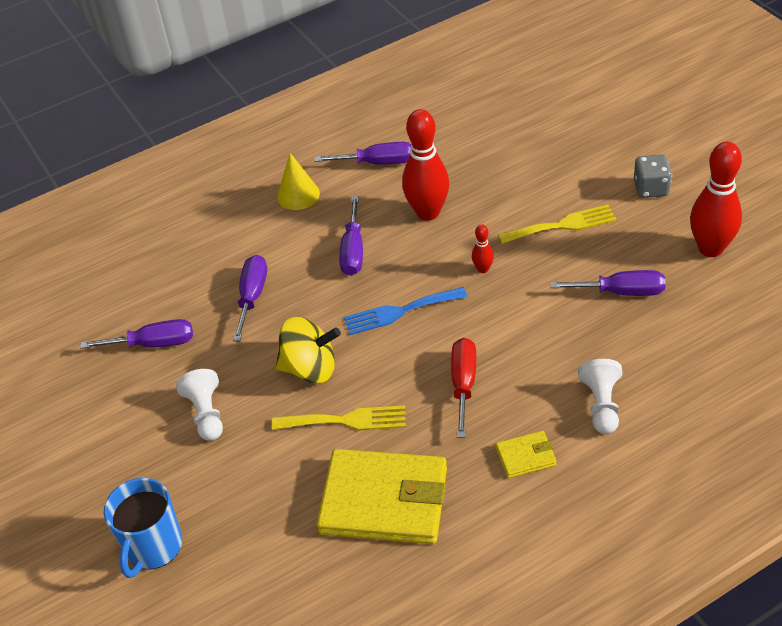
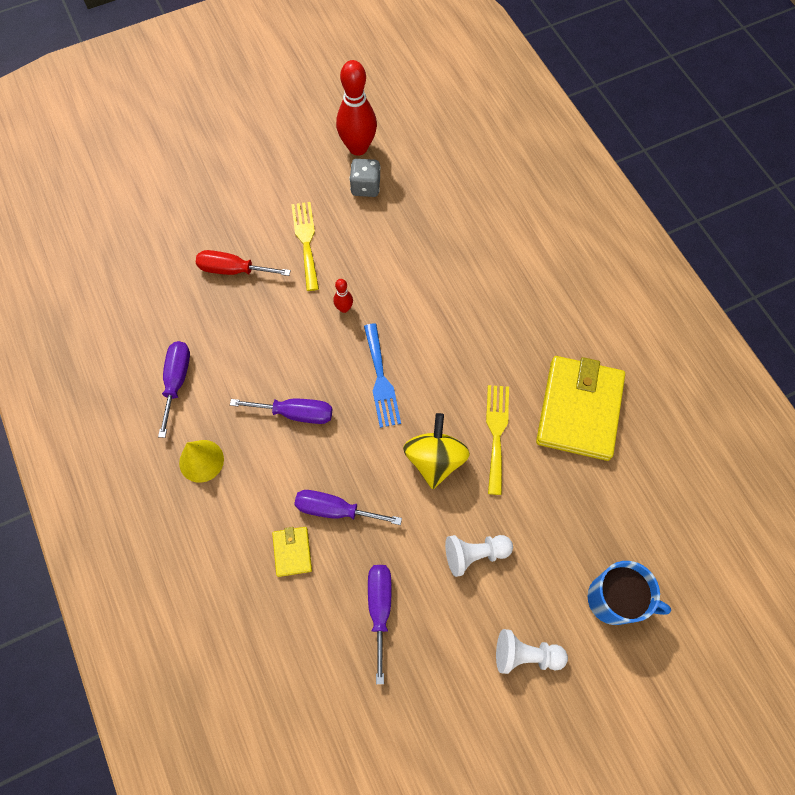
camera: 90 degrees left, 20 degrees up
red bowling pin [402,109,449,221] -> none
red screwdriver [451,338,476,438] -> red screwdriver moved to [196,250,291,276]
yellow wallet [496,431,557,478] -> yellow wallet moved to [272,527,312,577]
purple screwdriver [551,270,665,296] -> none
white pawn [578,359,623,434] -> white pawn moved to [496,629,568,674]
grey dice [634,155,672,198] -> grey dice moved to [349,159,380,197]

